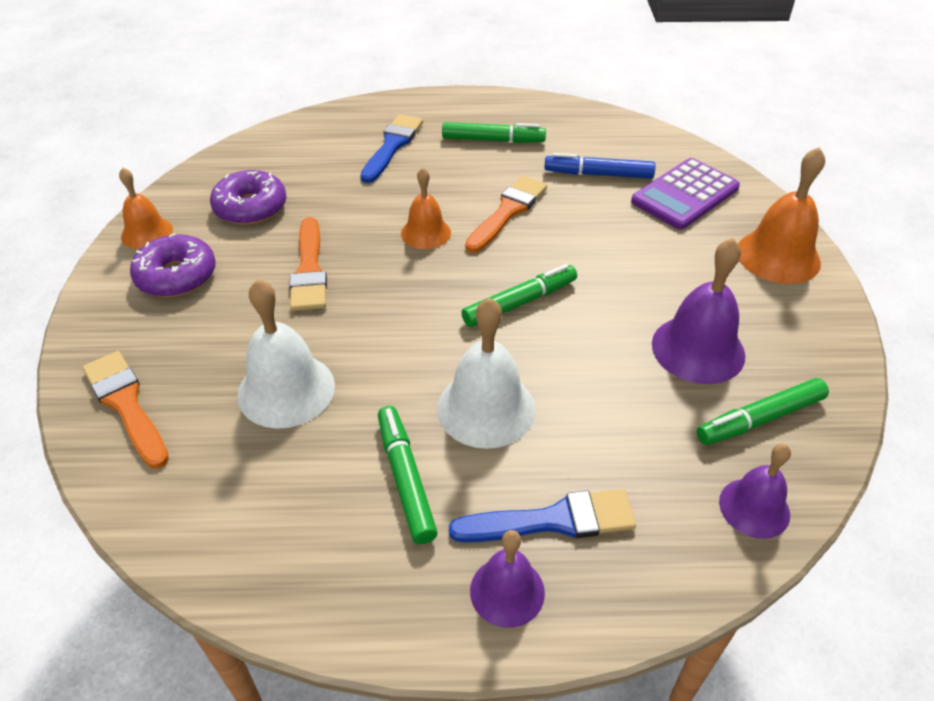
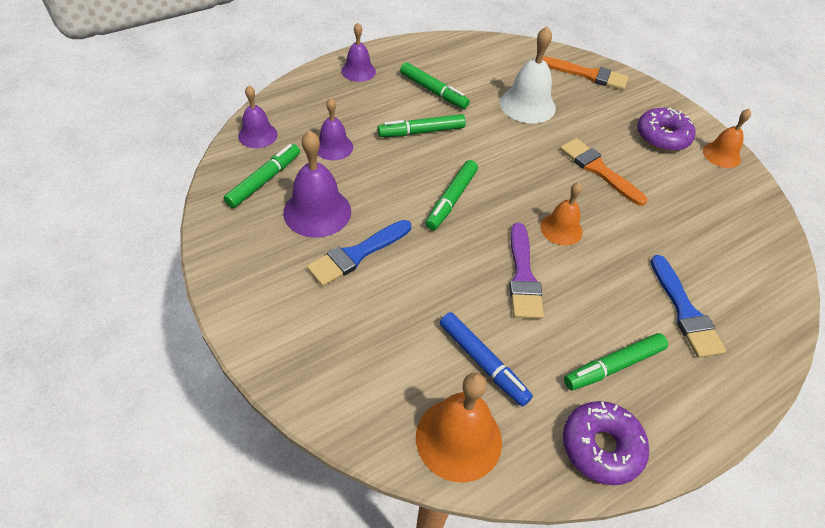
camera: 145 degrees right, 5 degrees up
purple donut [210,170,287,225] -> purple donut moved to [563,401,649,485]
white bell [437,298,535,449] -> green marker [377,114,466,137]
blue brush [449,489,636,542] -> blue brush moved to [307,220,411,286]
orange brush [465,176,547,253] -> purple brush [509,223,544,319]
blue marker [544,153,656,179] -> blue marker turned 75 degrees clockwise [440,312,533,407]
purple calculator [631,158,740,230] -> none
orange bell [738,147,825,284] -> orange bell moved to [416,373,502,482]
none -> purple bell [317,98,353,160]

